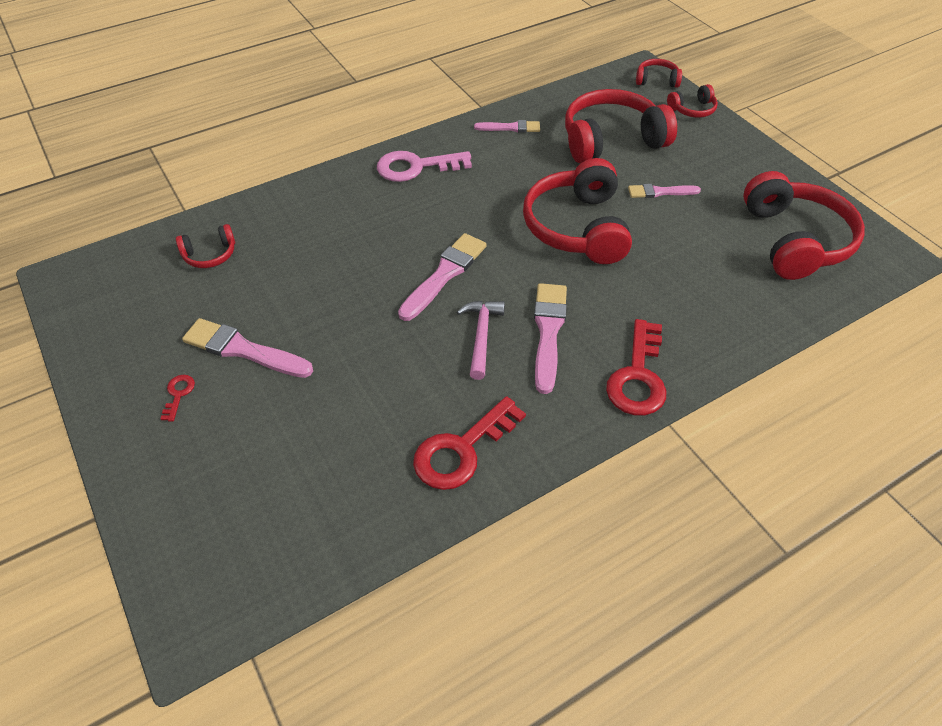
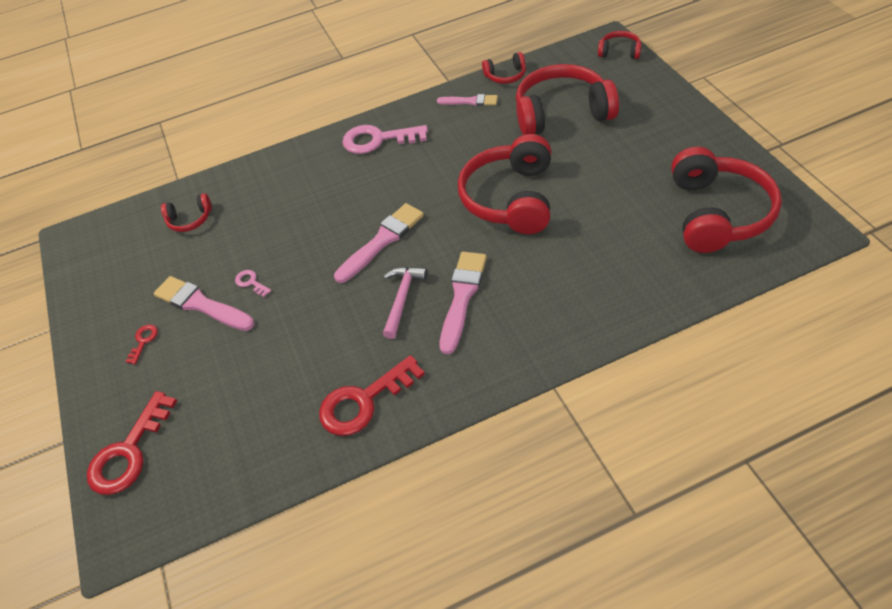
camera: 15 degrees right, 0 degrees up
red key [606,319,666,416] -> red key moved to [87,391,177,495]
pink brush [628,184,701,198] -> none
red headphones [667,84,718,118] -> red headphones moved to [482,52,526,84]
none -> pink key [235,270,271,297]

